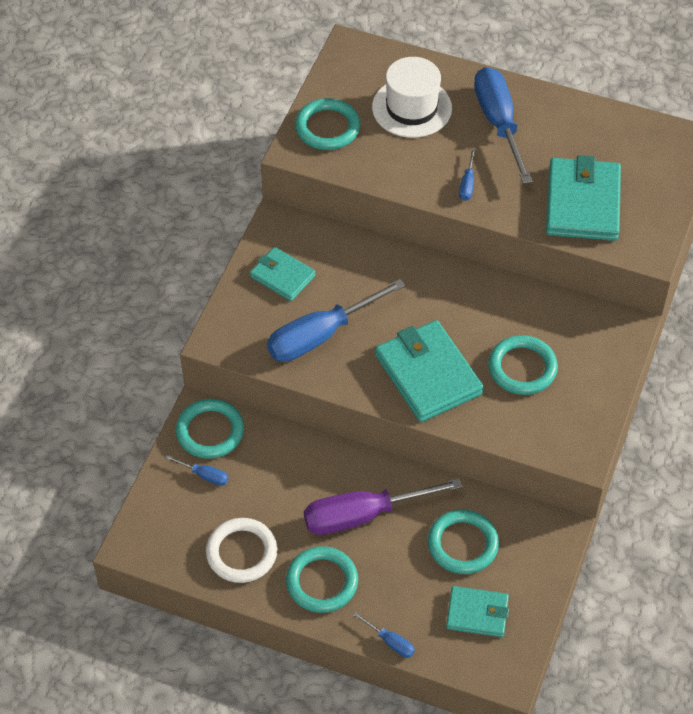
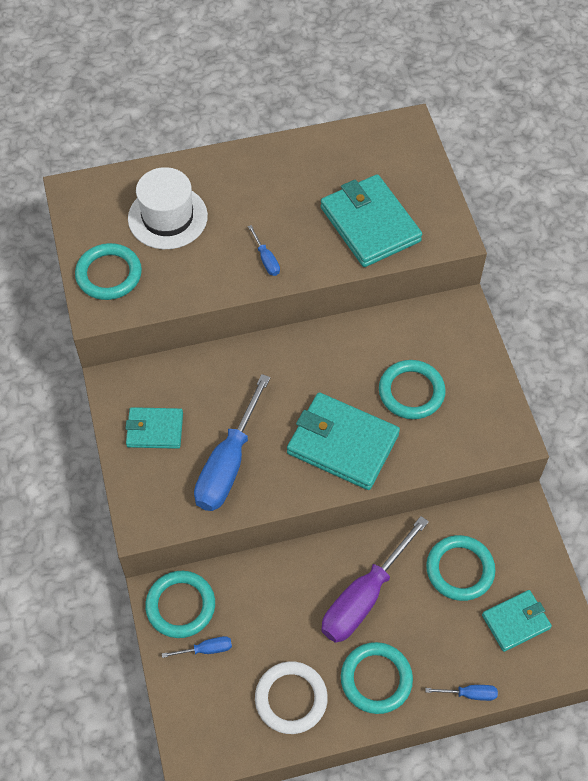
camera: 35 degrees left, 5 degrees up
blue screwdriver [474,67,533,184] -> none

